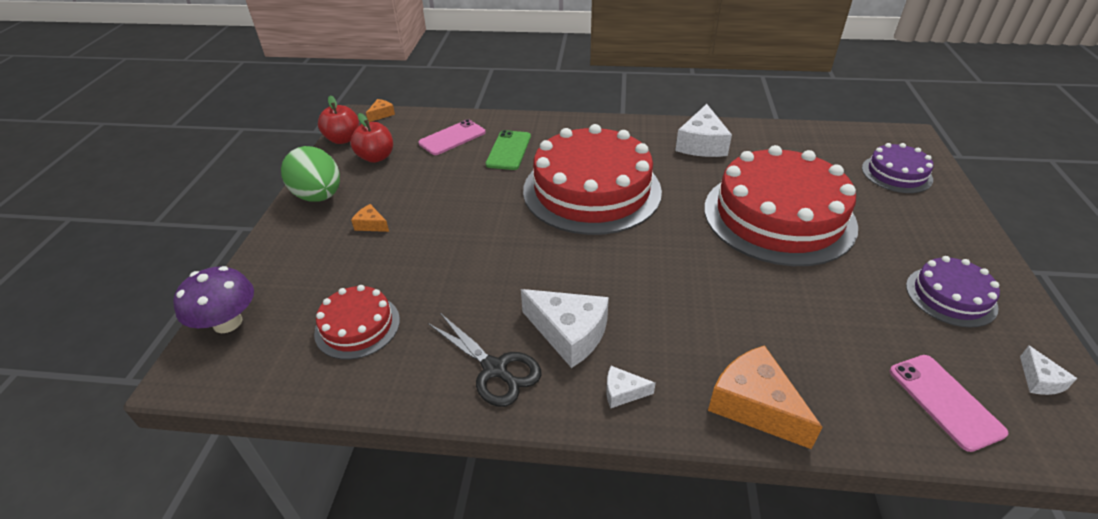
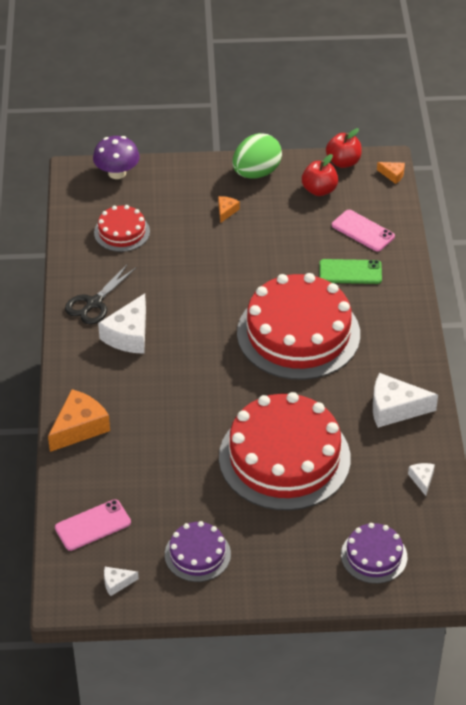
camera: 80 degrees right, 5 degrees up
white cheese [606,366,656,408] -> white cheese moved to [408,463,435,496]

